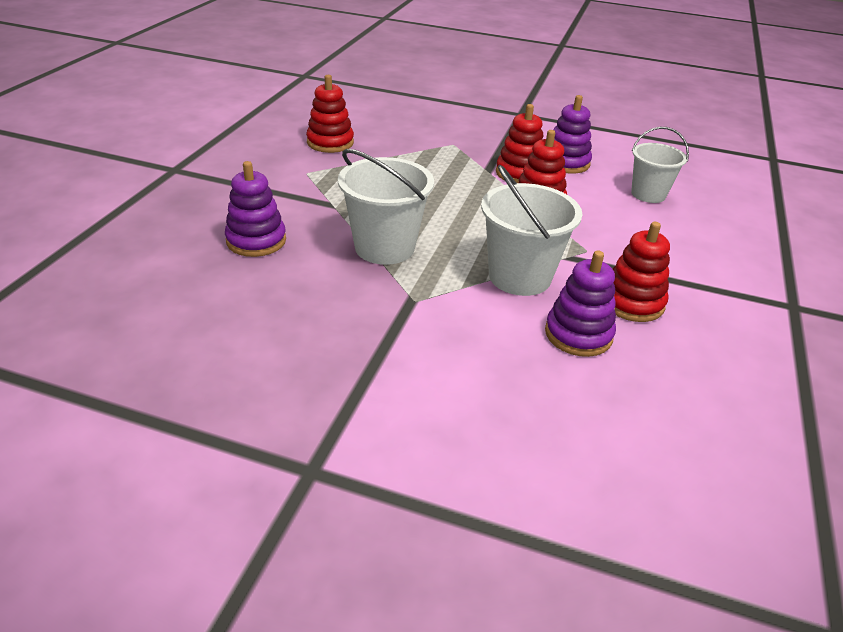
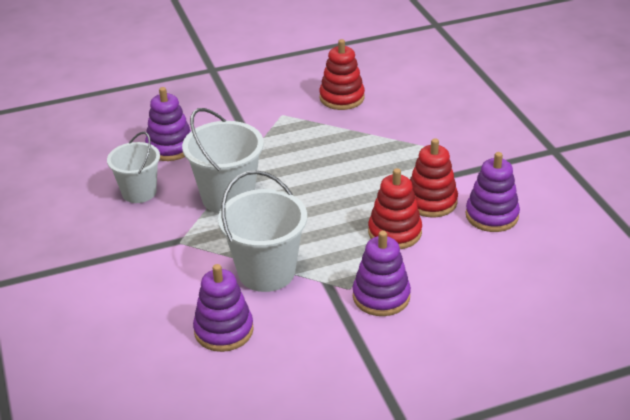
camera: 55 degrees right, 0 degrees up
red stacking toy [613,222,670,322] -> none
white bucket [631,127,689,203] -> white bucket moved to [107,132,160,203]
none -> purple stacking toy [353,231,411,316]

